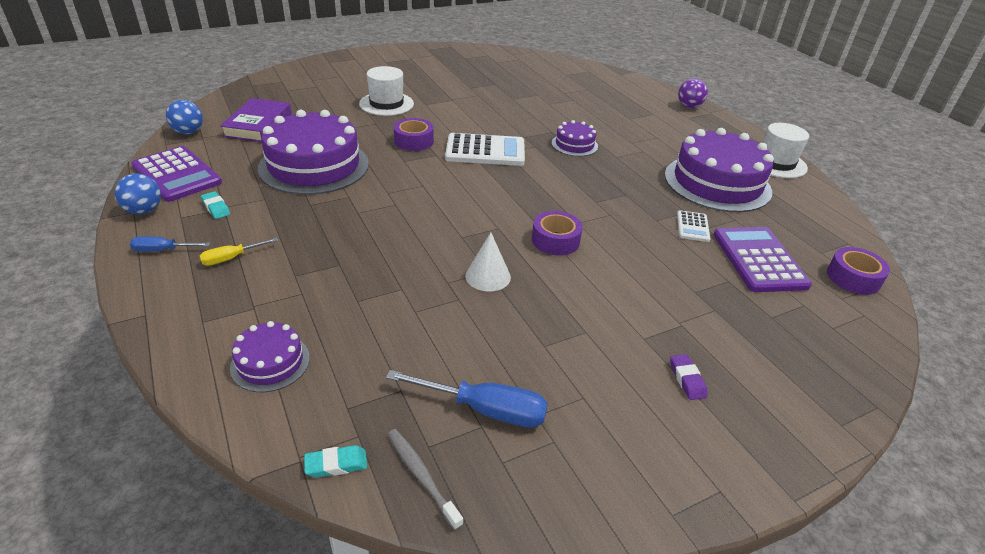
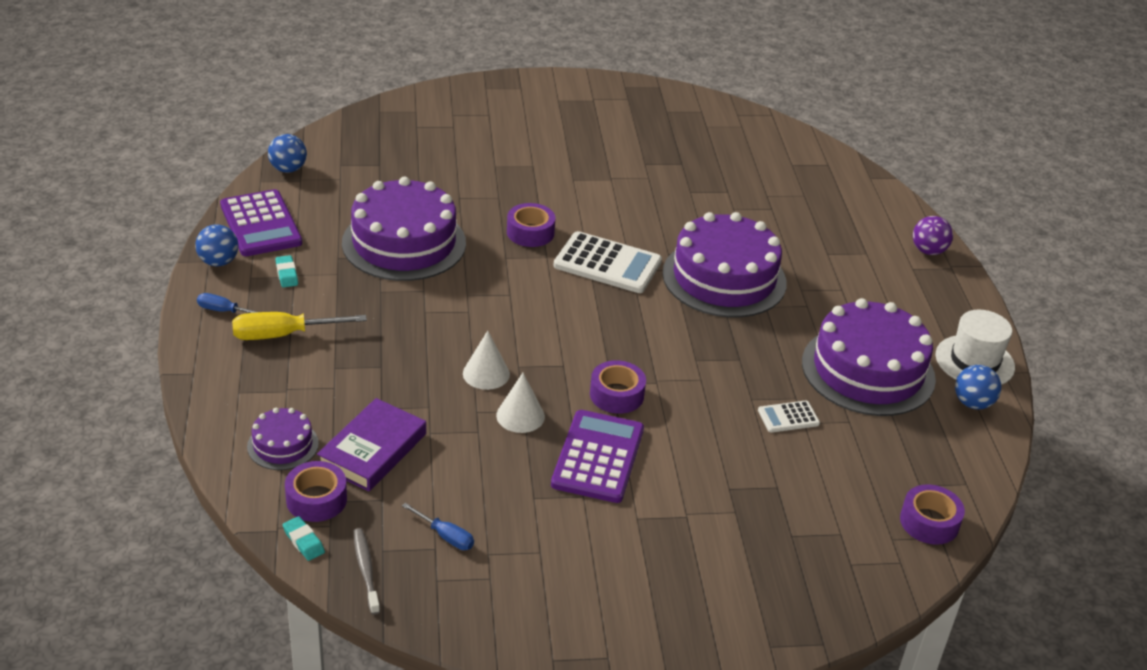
camera: 20 degrees right, 0 degrees up
yellow screwdriver [200,238,278,266] -> yellow screwdriver [232,312,367,340], size x1.73
purple book [220,98,292,142] -> purple book moved to [317,398,426,492]
turquoise eraser [304,445,367,478] -> turquoise eraser turned 45 degrees clockwise [283,516,325,561]
white hat [359,66,414,116] -> none
blue screwdriver [386,370,548,428] -> blue screwdriver [402,503,474,550], size x0.58
purple cake [552,120,598,156] -> purple cake [662,212,787,317], size x2.09
purple eraser [670,354,708,400] -> none
white calculator [677,210,711,242] -> white calculator turned 45 degrees clockwise [758,400,820,433]
purple calculator [713,227,812,292] -> purple calculator moved to [551,410,644,503]
none -> purple tape [285,461,347,522]
none -> white cone [463,331,510,390]
none -> blue ball [955,365,1002,409]

